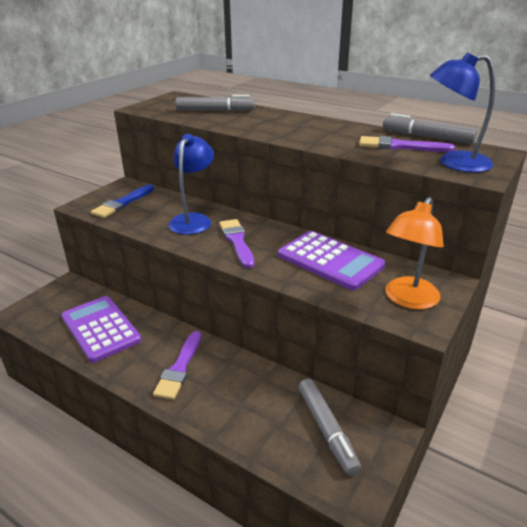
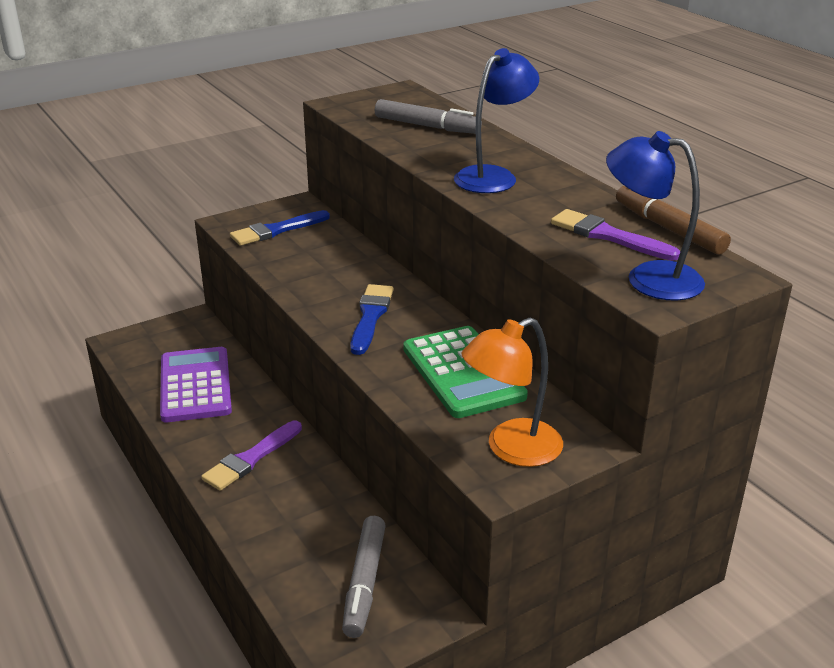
camera: 25 degrees right, 0 degrees up
blue lamp [168,134,214,235] -> blue lamp moved to [454,48,539,193]
purple brush [220,219,254,268] -> blue brush [350,284,394,355]
purple calculator [278,231,385,291] -> green calculator [403,326,528,418]
grey marker [383,113,478,144] -> brown marker [616,186,731,255]

